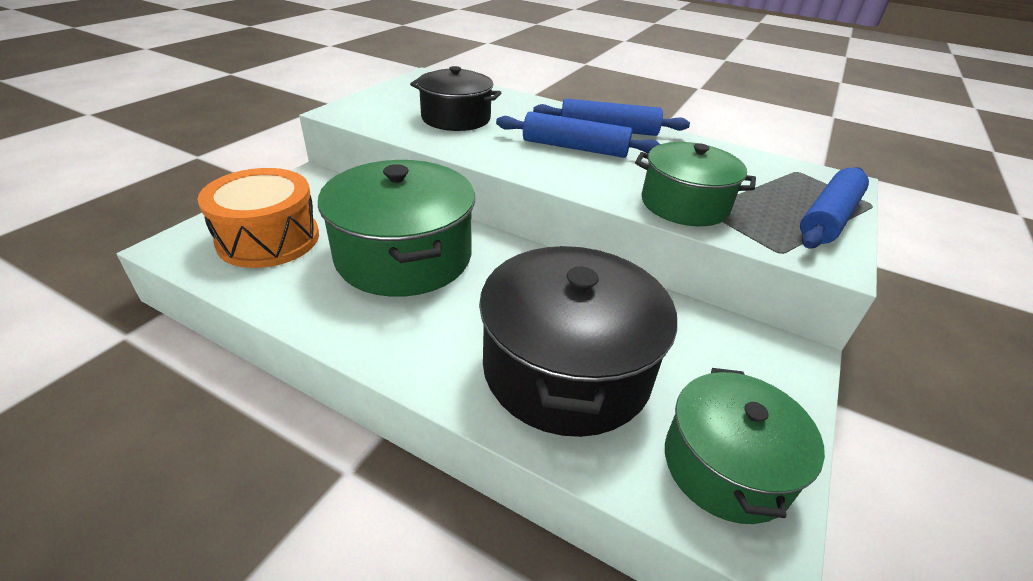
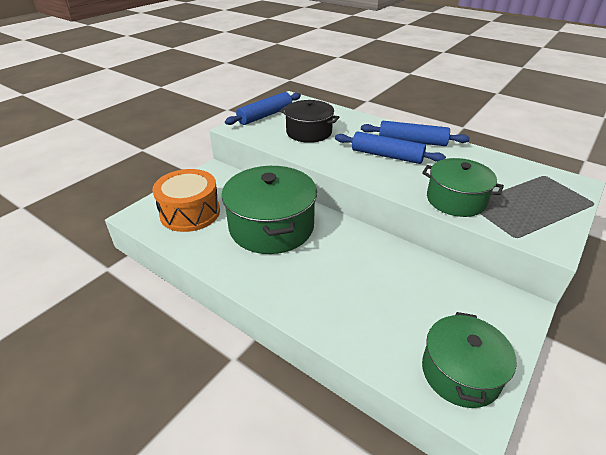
camera: 10 degrees right, 0 degrees up
black pot [479,246,677,437] -> none
blue rolling pin [800,167,869,249] -> blue rolling pin moved to [225,92,301,125]

